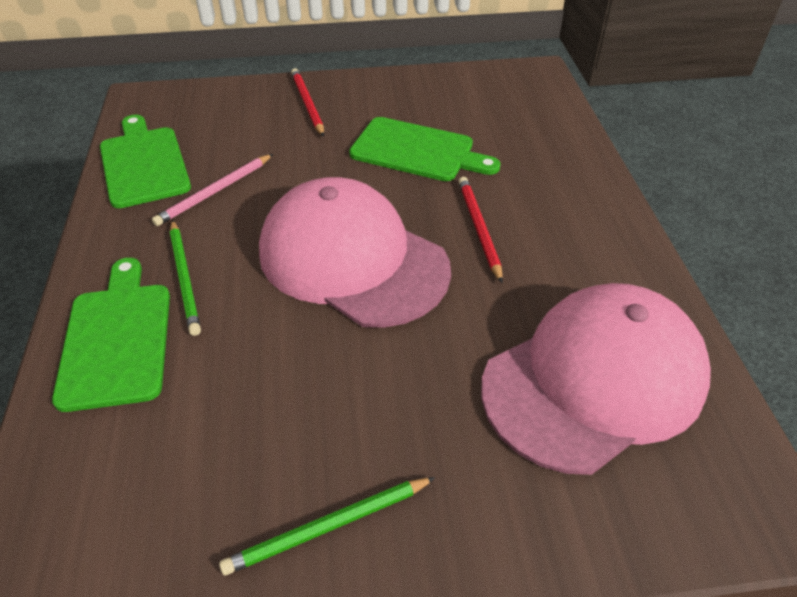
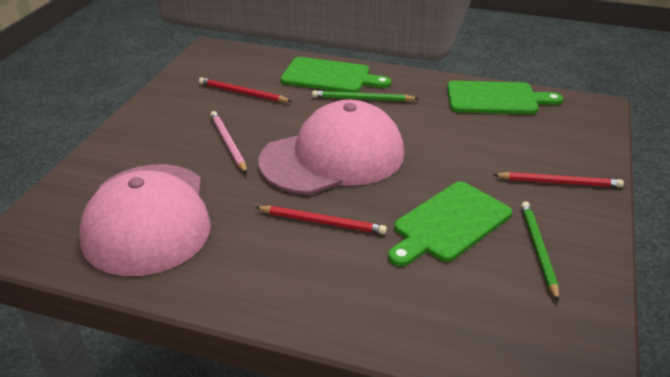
camera: 115 degrees right, 10 degrees down
pink pencil [152,154,273,226] -> pink pencil moved to [210,111,247,173]
green pencil [219,477,436,575] -> green pencil moved to [521,201,559,302]
none -> red pencil [199,78,292,102]

